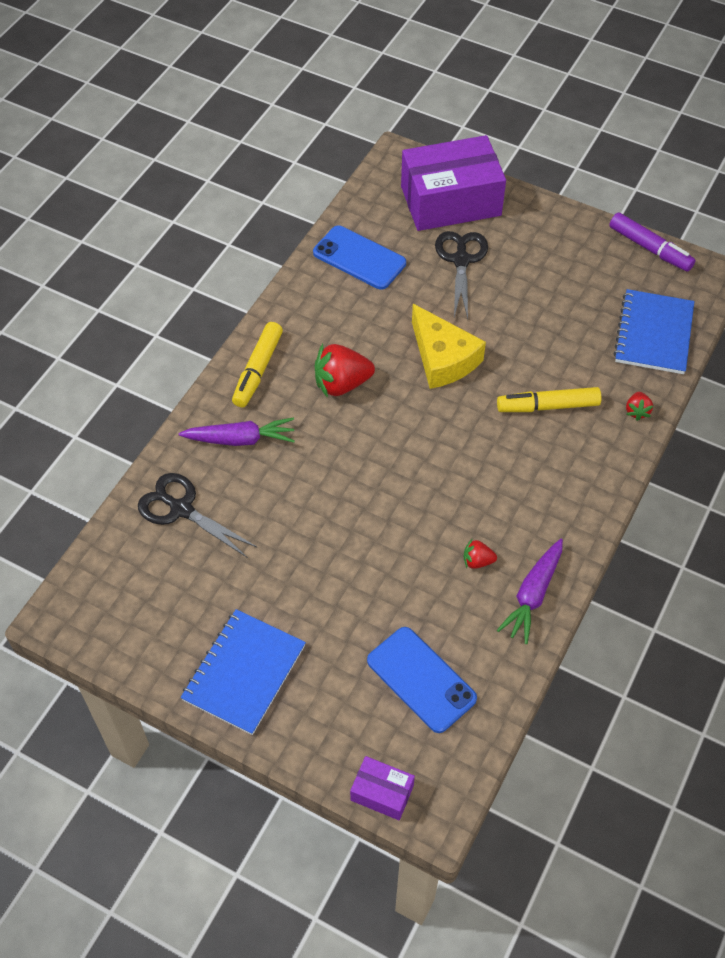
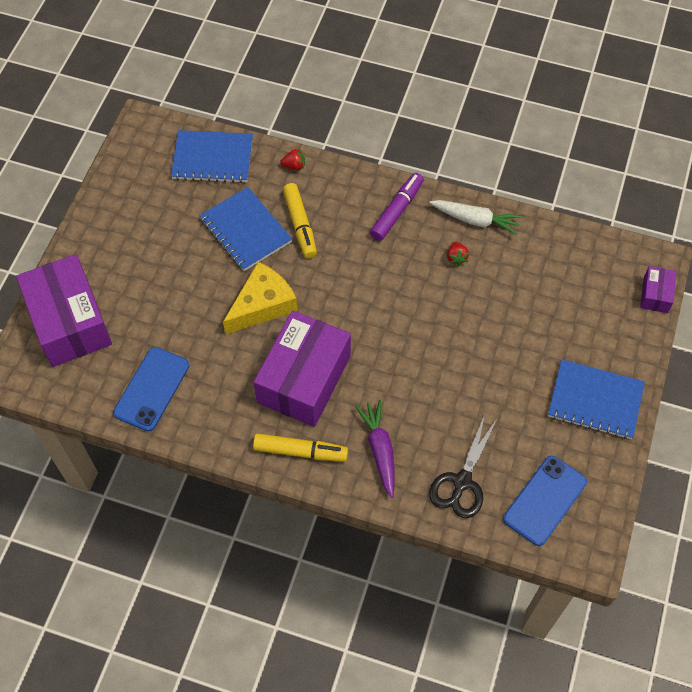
camera: 100 degrees left, 5 degrees up
red strawberry [315,344,375,398] -> purple box [254,310,351,427]
blue phone [367,627,477,733] -> blue phone moved to [503,456,587,546]
black scissors [435,231,488,319] -> none
purple carrot [497,539,563,644] -> white carrot [430,200,523,235]
purple marker [609,212,696,272] -> purple marker moved to [370,173,424,241]
none -> blue notebook [199,187,292,271]

